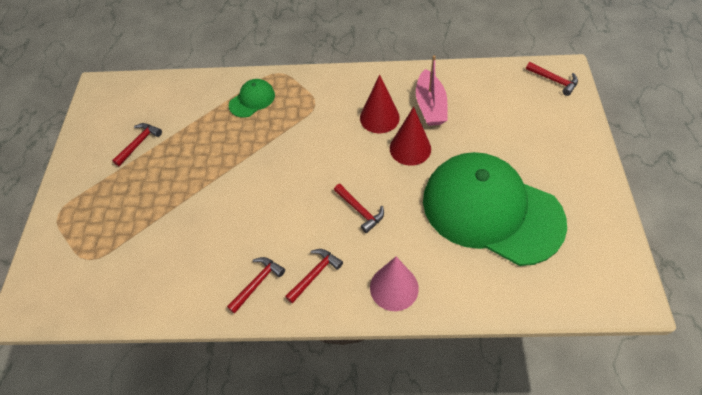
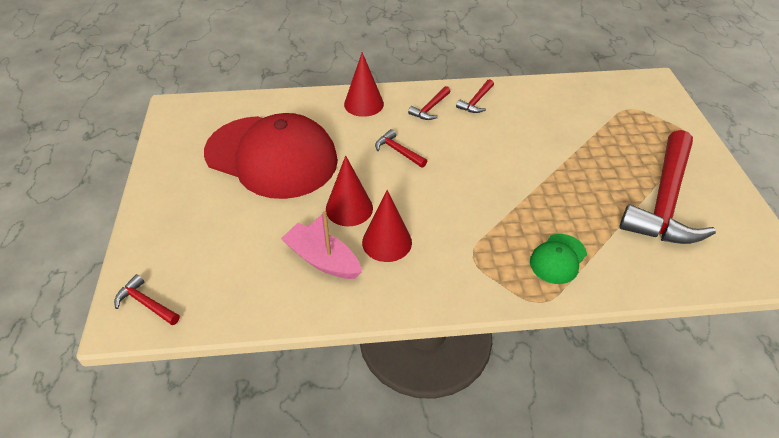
camera: 170 degrees right, 10 degrees down
red hammer [112,123,162,166] -> red hammer [619,130,716,244], size x2.44
pink cone [370,257,419,311] -> red cone [344,52,384,117]
pink boat [416,55,448,126] -> pink boat turned 45 degrees counterclockwise [281,211,362,279]
green cap [423,152,567,266] -> red cap [204,113,338,199]

